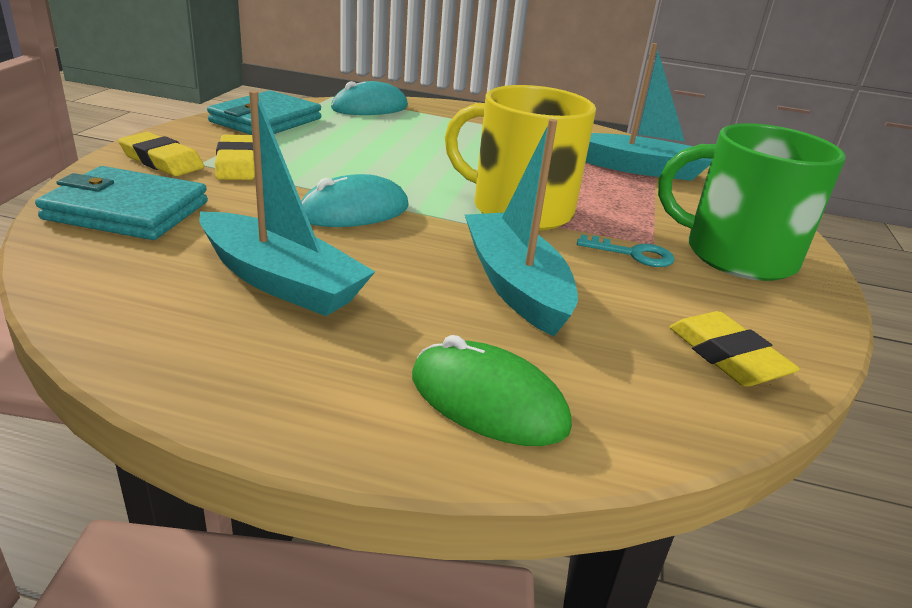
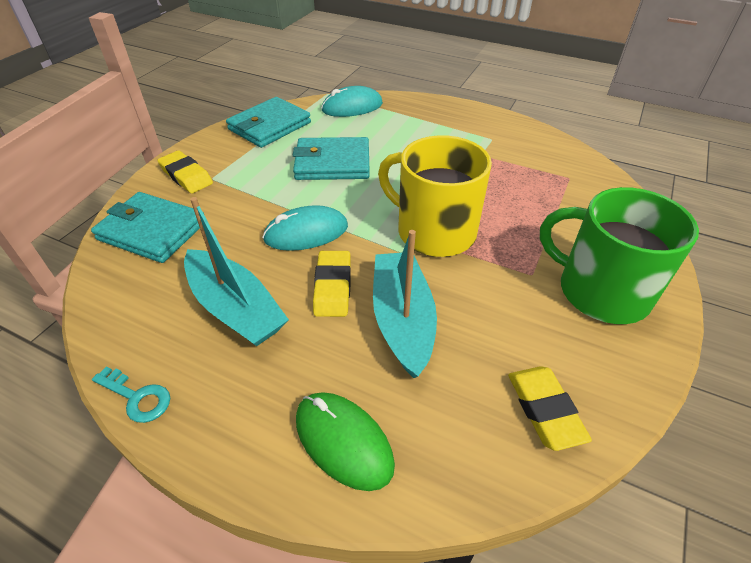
camera: 15 degrees right, 15 degrees up
yellow eraser [215,135,255,180] -> yellow eraser moved to [313,251,351,317]
turquoise key [577,234,674,267] -> turquoise key moved to [92,366,170,423]
turquoise boat [586,43,712,181] -> none
none -> turquoise wallet [293,137,370,180]

